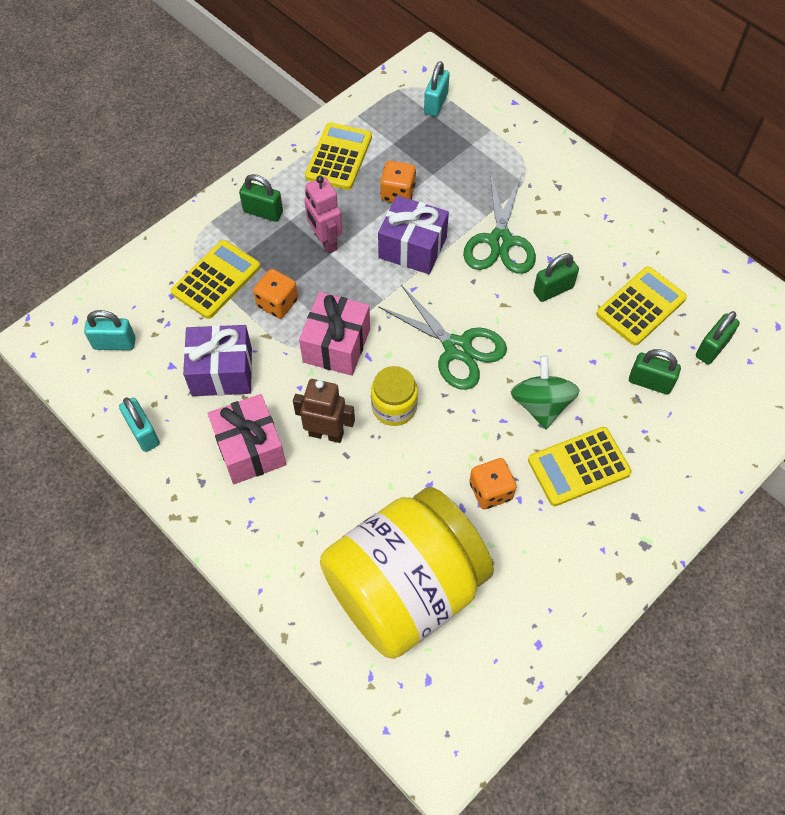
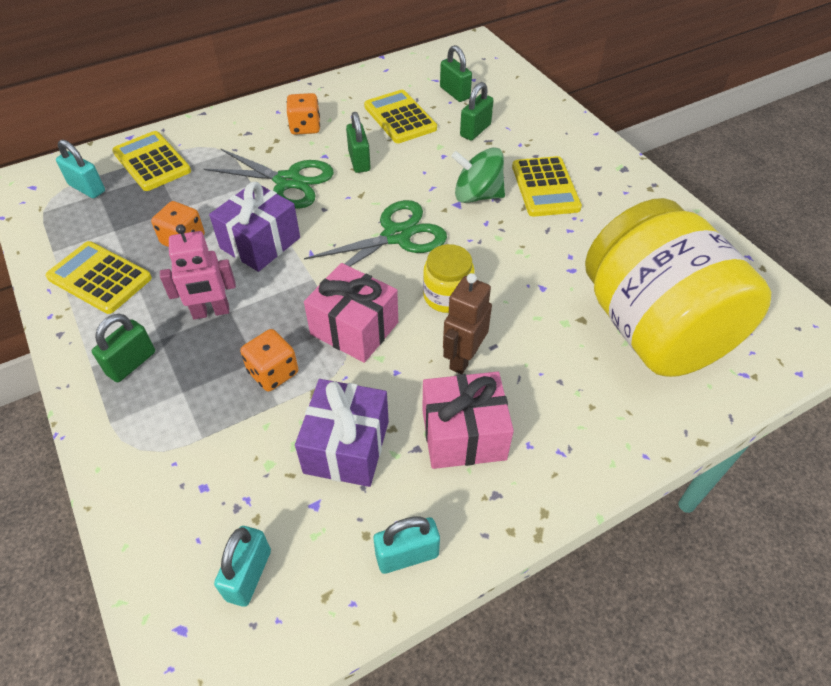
camera: 75 degrees left, 10 degrees down
yellow calculator [171,240,260,319] -> yellow calculator moved to [112,131,191,191]
orange dice [469,458,517,509] -> orange dice moved to [287,93,320,135]

